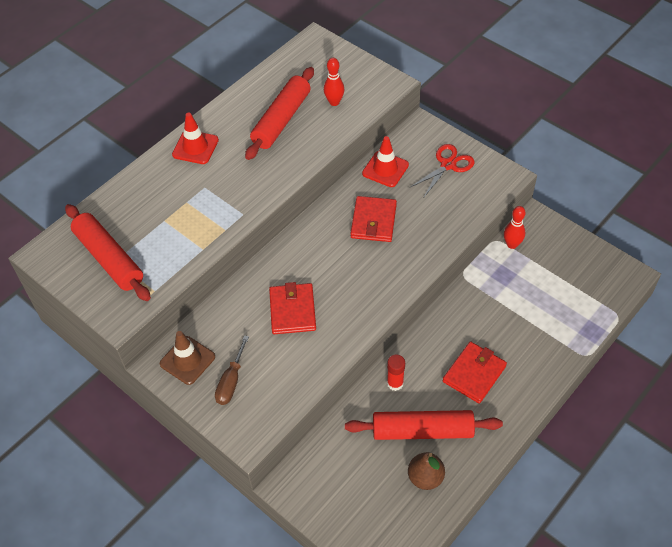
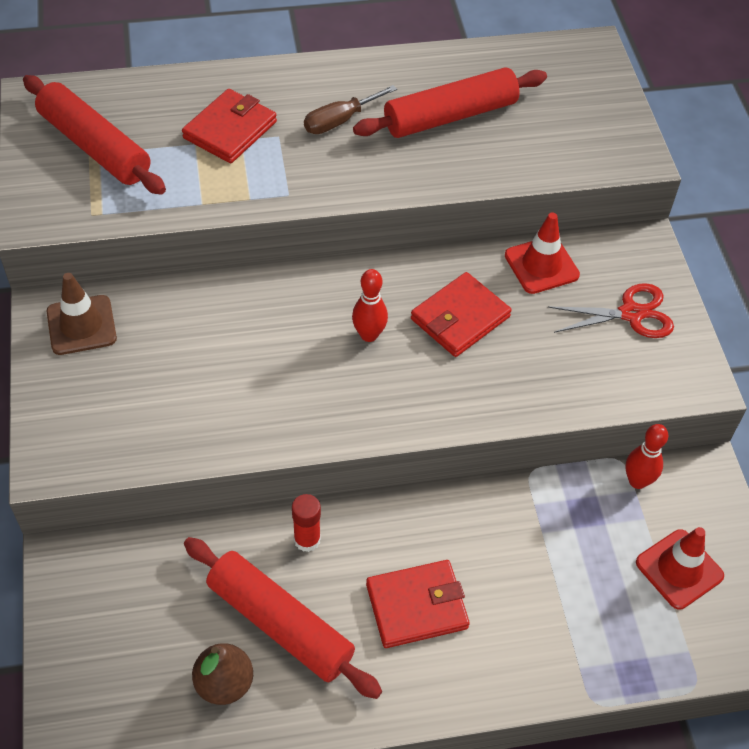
camera: 35 degrees right, 0 degrees up
red rolling pin [65,204,151,301] -> red rolling pin turned 45 degrees counterclockwise [23,75,166,195]
red traffic cone [172,113,219,164] -> red traffic cone moved to [636,527,724,610]
brown screwdriver [215,335,249,405] -> brown screwdriver moved to [304,85,397,134]
red wallet [269,282,316,334] -> red wallet moved to [182,89,277,163]
red bowling pin [324,58,344,106] -> red bowling pin moved to [352,269,388,342]

